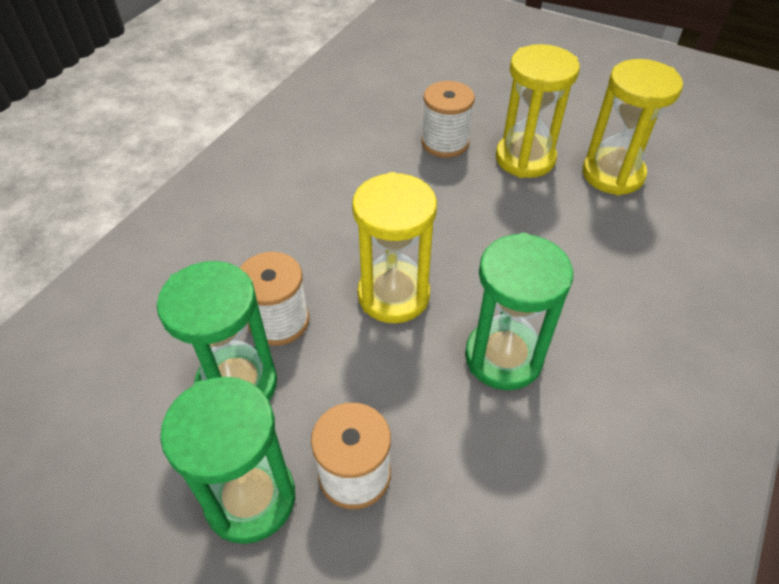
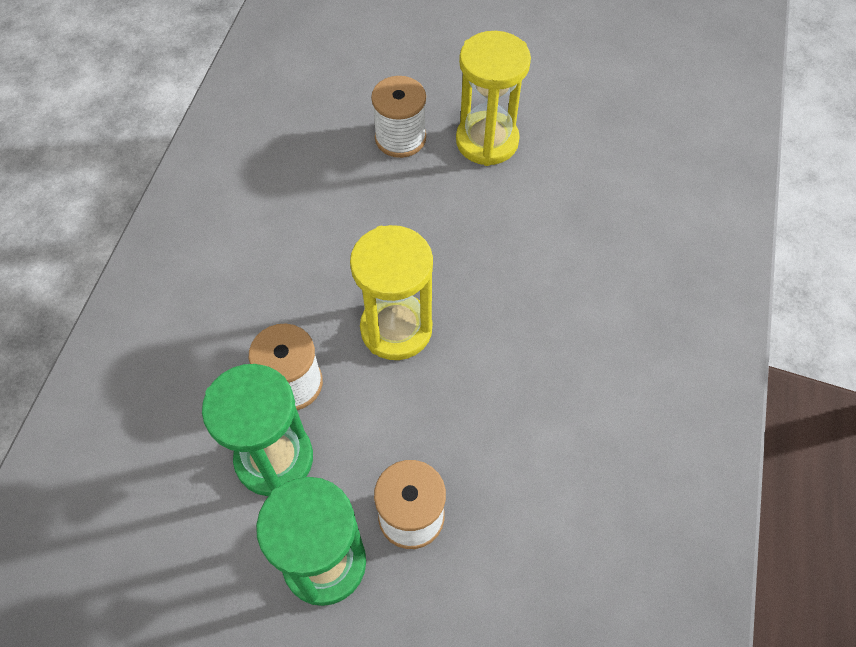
camera: 15 degrees left, 10 degrees up
green hourglass [465,233,573,390] -> none
yellow hourglass [583,59,683,196] -> none

